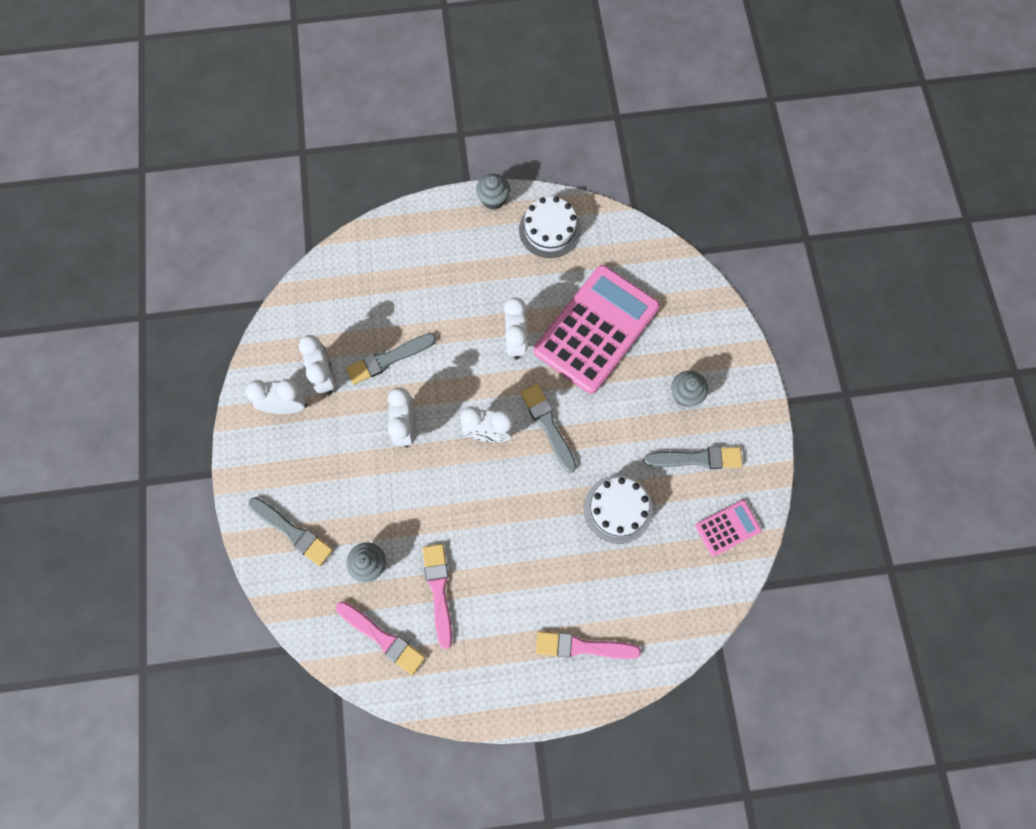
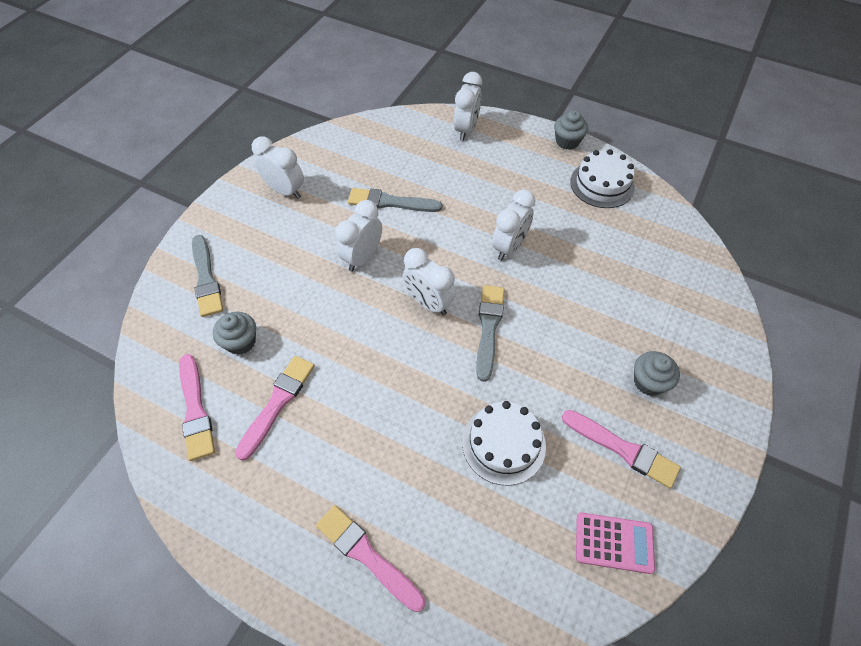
camera: 35 degrees right, 15 degrees down
white clock [299,335,336,395] -> white clock moved to [454,72,482,141]
pink calculator [533,265,660,394] -> none
grey brush [643,447,743,469] -> pink brush [562,410,681,489]

